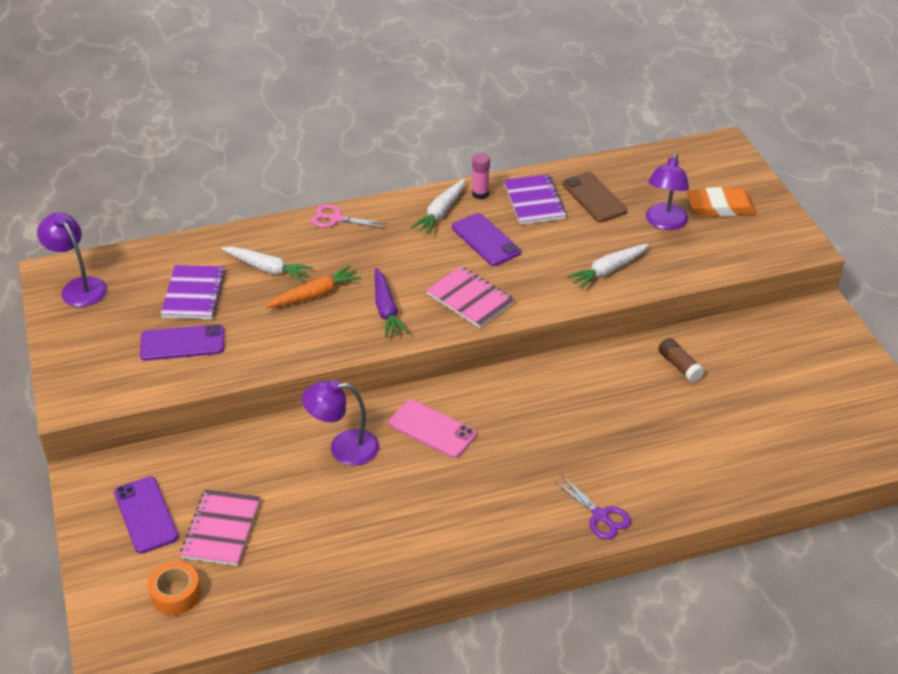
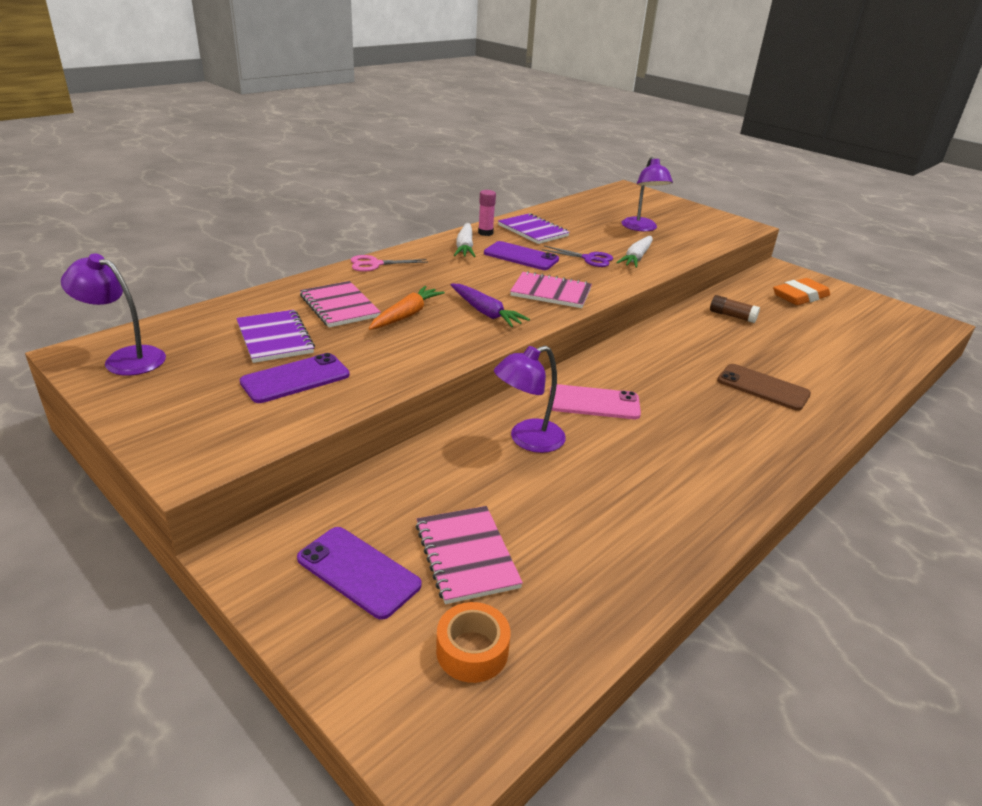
camera: 30 degrees left, 10 degrees down
white carrot [221,247,313,282] -> pink notebook [300,281,381,328]
purple scissors [554,475,631,539] -> purple scissors moved to [541,246,613,267]
brown phone [563,172,627,222] -> brown phone moved to [717,364,811,411]
orange eraser [686,187,757,217] -> orange eraser moved to [773,278,830,305]

